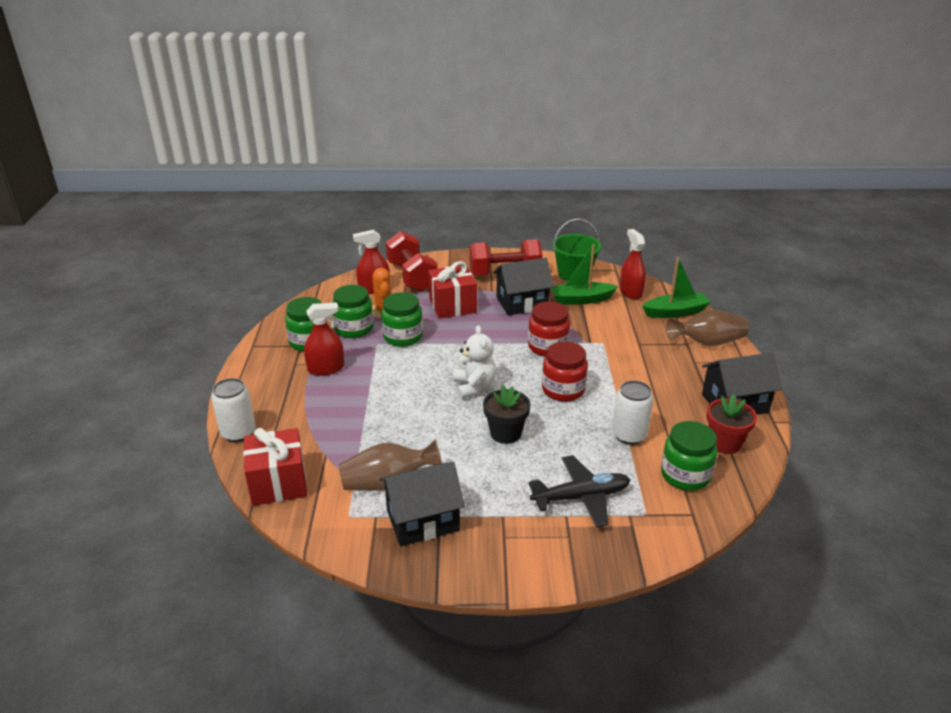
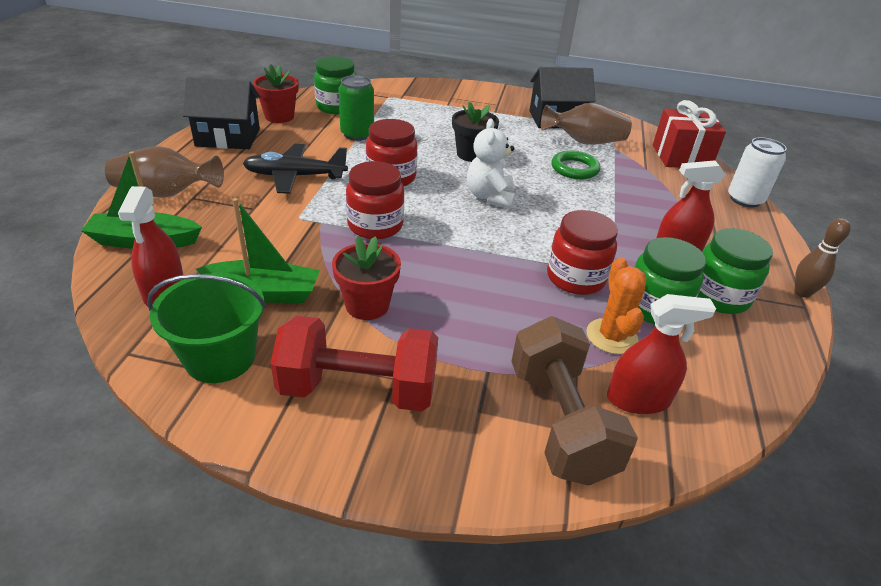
camera: 170 degrees left, 5 degrees up
green jar [381,292,423,347] -> red jar [547,210,618,295]
red dumbbell [386,231,437,292] -> brown dumbbell [511,316,638,486]
red gift [428,261,477,318] -> none
black house [493,258,554,315] -> red flower pot [332,236,401,320]
black plane [528,455,630,527] -> black plane moved to [243,144,348,194]
white can [612,381,653,445] -> green can [338,75,374,141]
none -> green ring [551,150,600,179]
none -> brown bowling pin [795,218,851,298]

